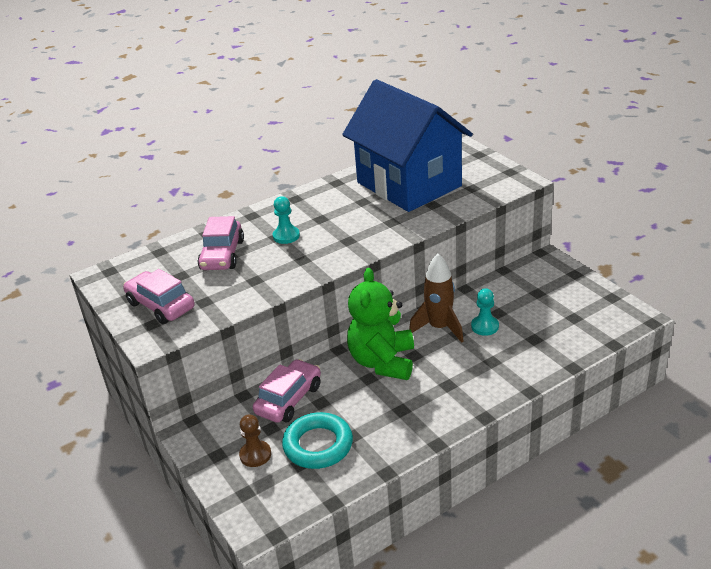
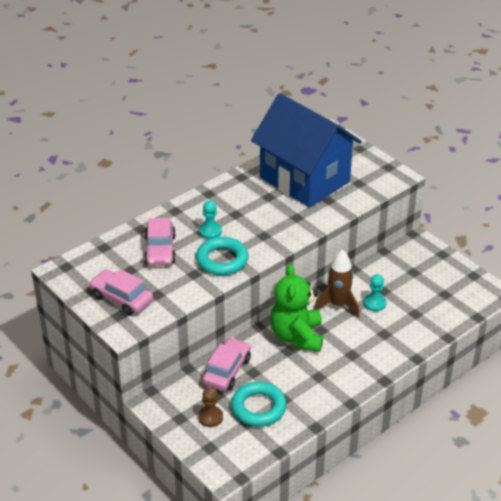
camera: 10 degrees left, 5 degrees up
none -> turquoise ring [196,237,248,275]

